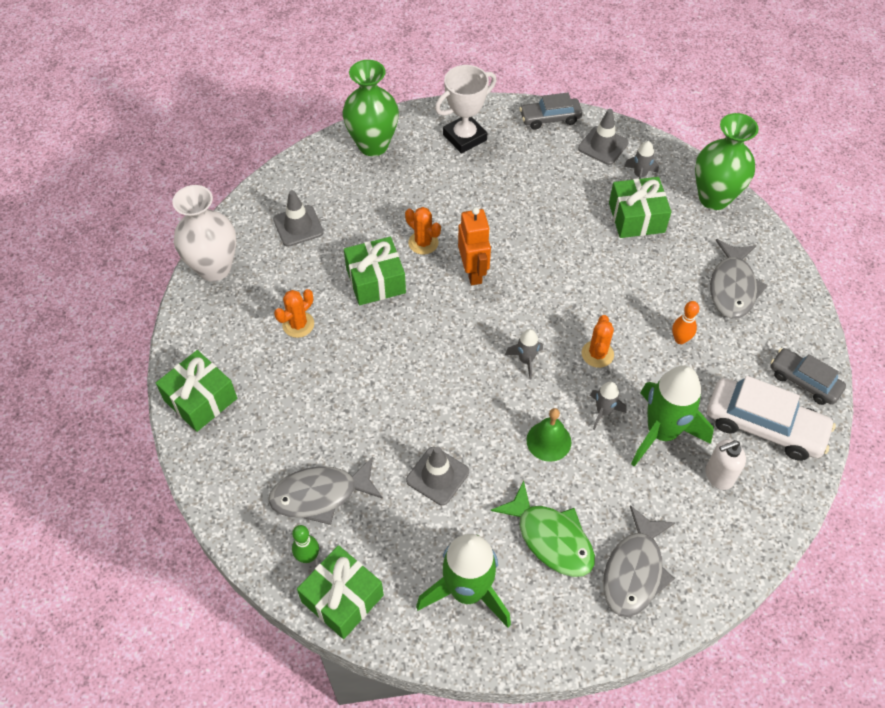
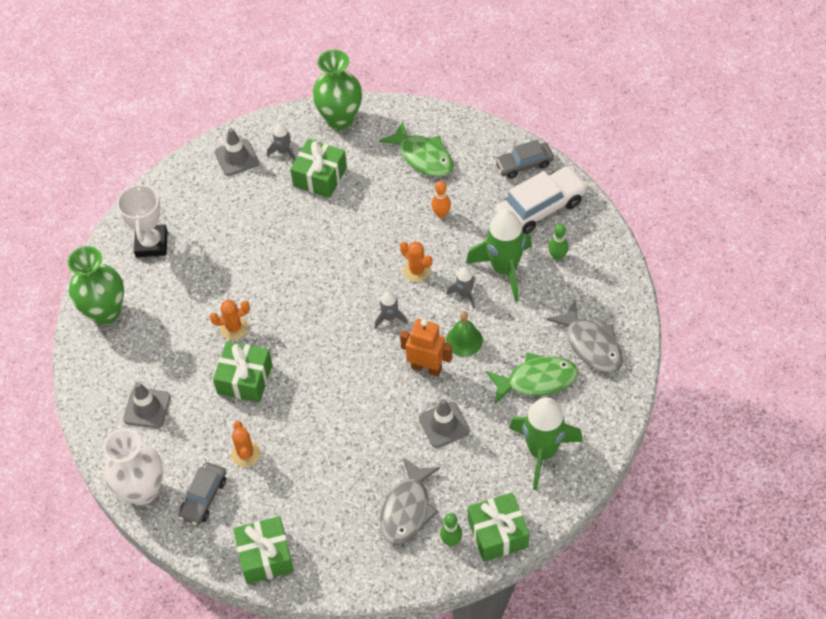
camera: 55 degrees left, 0 degrees up
orange robot [458,207,491,285] -> orange robot moved to [400,319,452,376]
grey car [520,93,583,129] -> grey car moved to [178,462,226,525]
white soap dispenser [705,439,746,490] -> green bowling pin [548,224,569,261]
grey fish [710,239,768,319] -> green fish [379,121,453,177]

